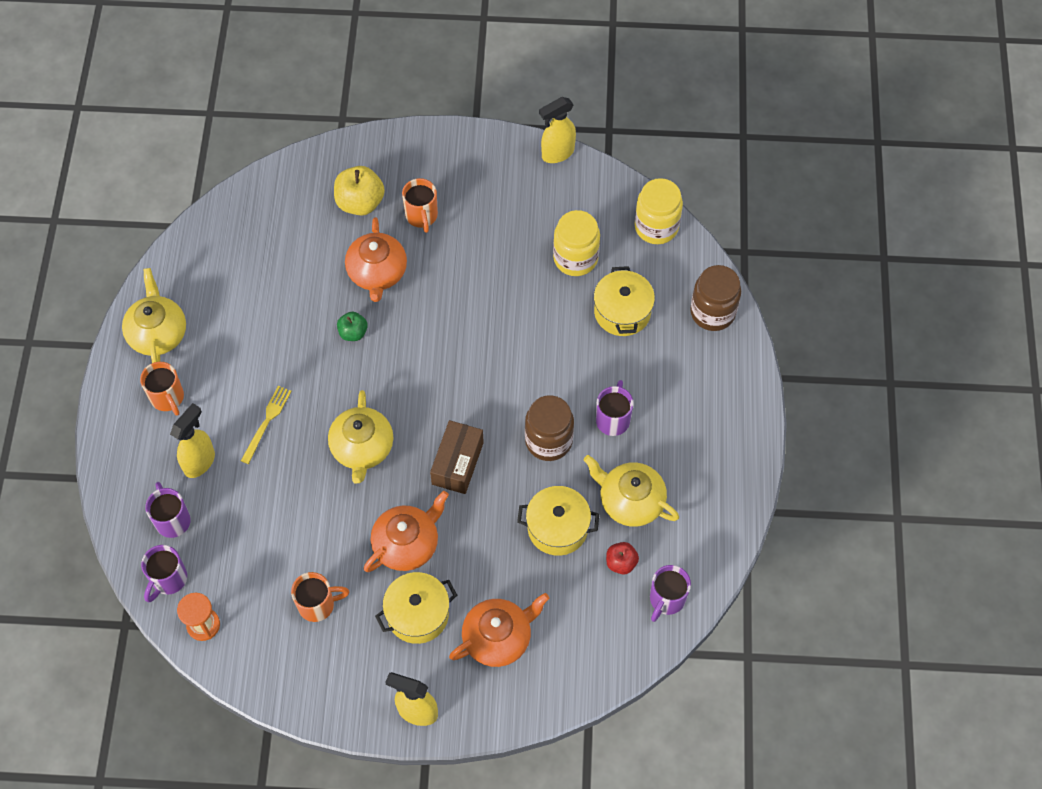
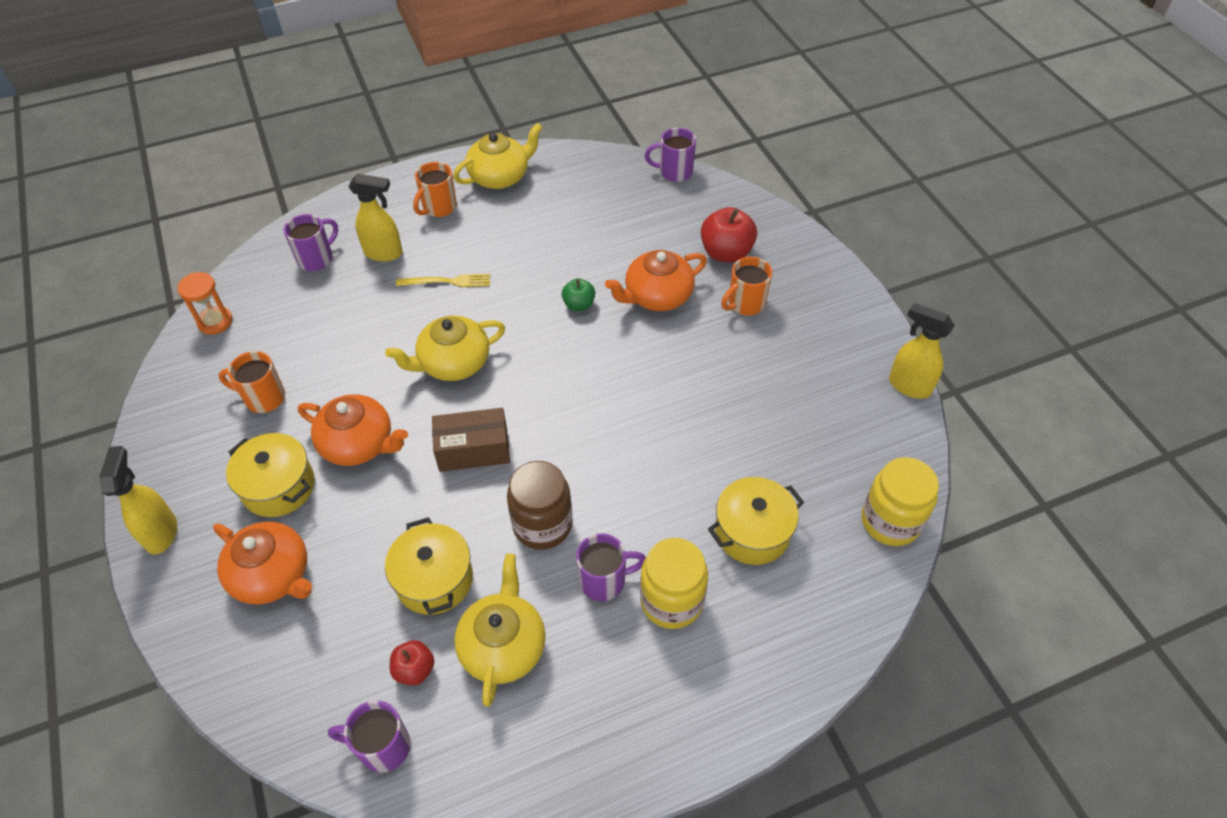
camera: 65 degrees right, 10 degrees down
purple mug [141,545,187,602] -> purple mug moved to [645,128,696,182]
orange mug [291,572,349,622] -> orange mug turned 135 degrees clockwise [219,351,285,413]
yellow apple [334,166,385,216] -> red apple [701,207,757,262]
yellow jar [553,210,600,276] -> yellow jar moved to [640,538,708,629]
brown jar [690,265,741,331] -> none

